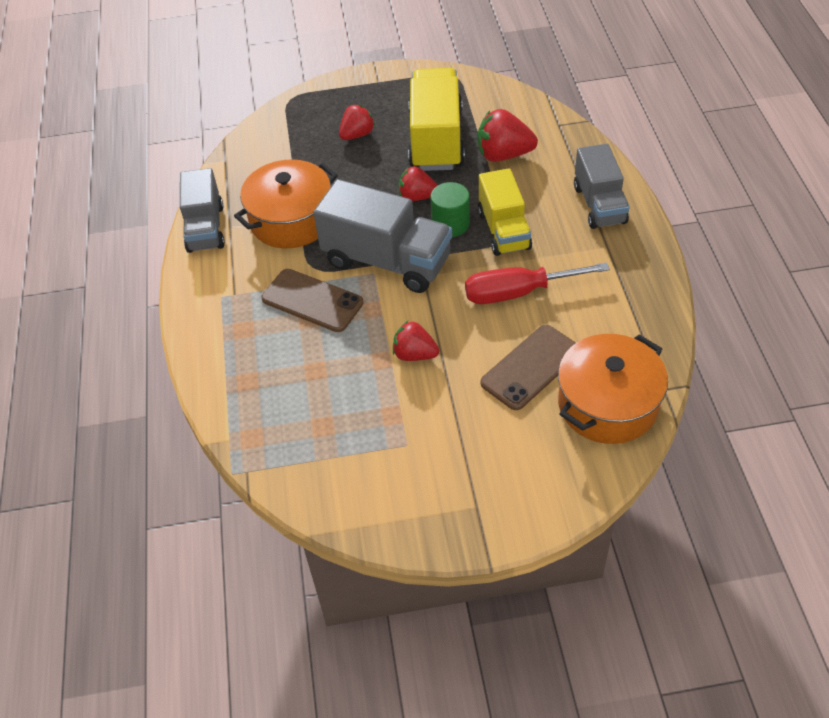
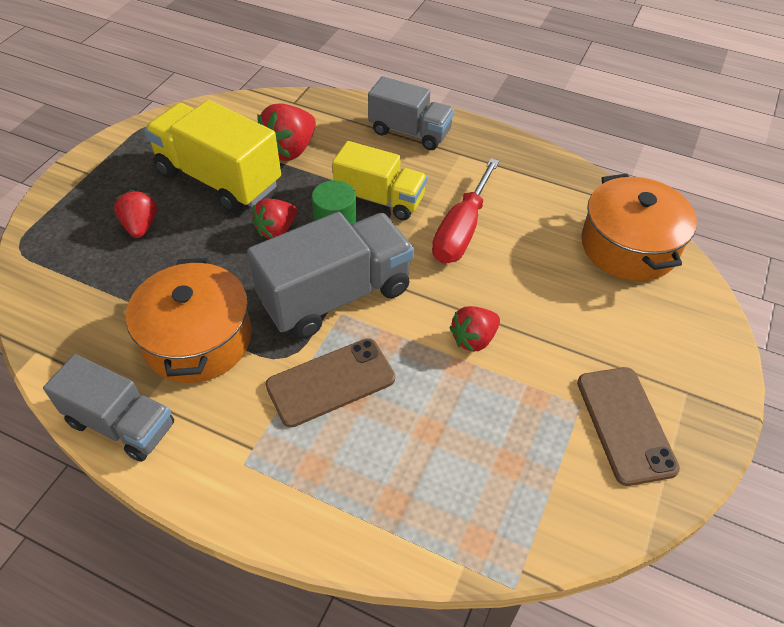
camera: 60 degrees left, 0 degrees up
brown phone [481,325,576,410] -> brown phone moved to [577,367,680,486]

